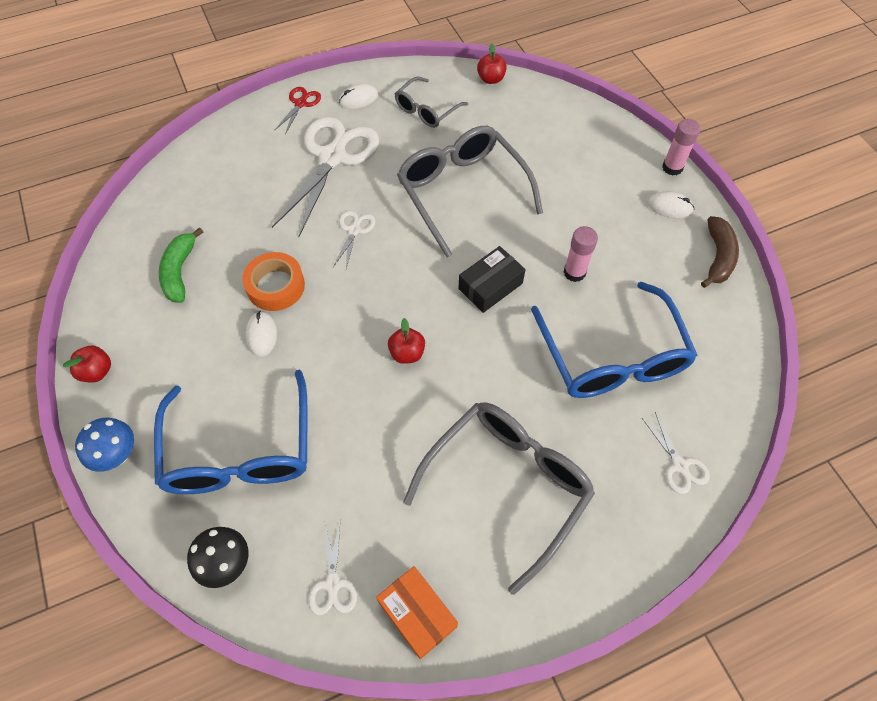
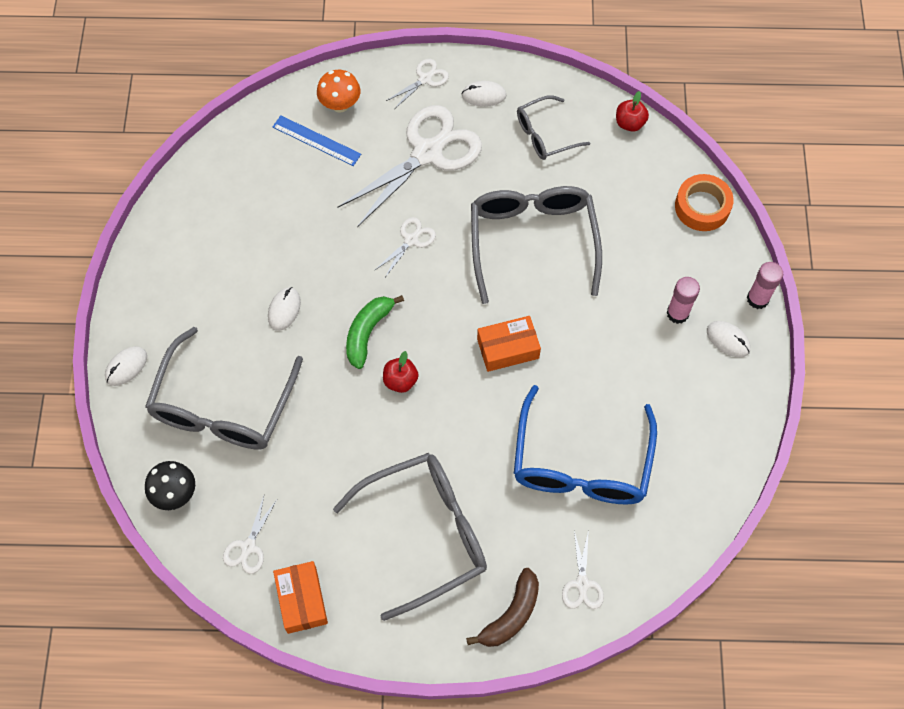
camera: 25 degrees right, 5 degrees up
red apple [63,346,111,383] -> none
blue mushroom [75,418,134,472] -> white mouse [105,346,147,386]
blue glasses [154,370,307,494] -> grey glasses [145,327,303,450]
green banana [158,227,203,303] -> green banana moved to [346,295,404,369]
orange tape [242,252,305,311] -> orange tape moved to [675,174,734,231]
red scissors [274,87,321,134] -> white scissors [386,59,449,108]
black box [458,246,526,313] -> orange box [477,316,541,372]
pink glue stick [564,226,598,282] -> pink glue stick moved to [667,277,700,324]
brown banana [701,216,739,288] -> brown banana moved to [466,568,539,647]
none -> blue ruler [273,115,361,166]
none -> orange mushroom [317,70,360,113]

